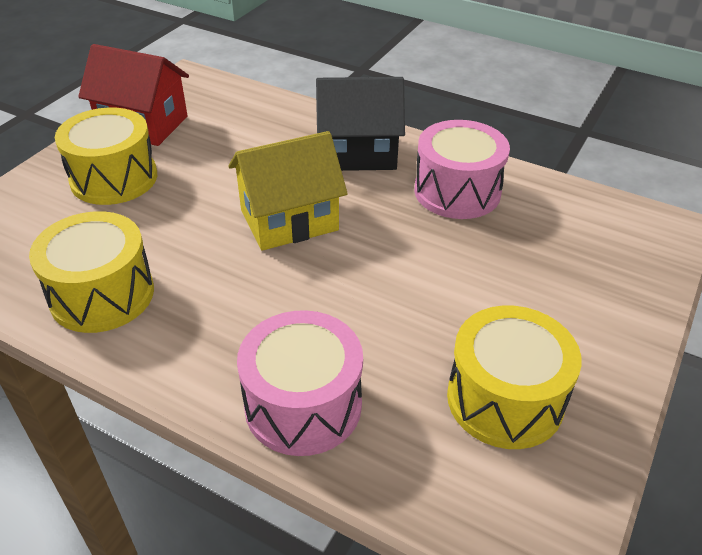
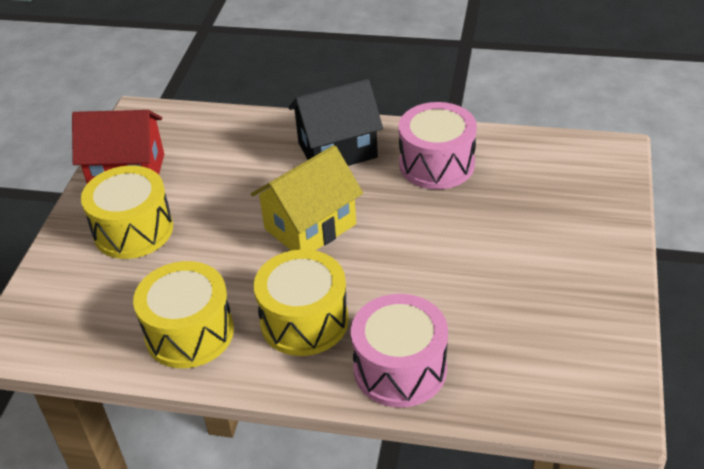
camera: 15 degrees left, 0 degrees up
yellow drum [447,305,582,449] -> yellow drum moved to [254,249,349,356]

